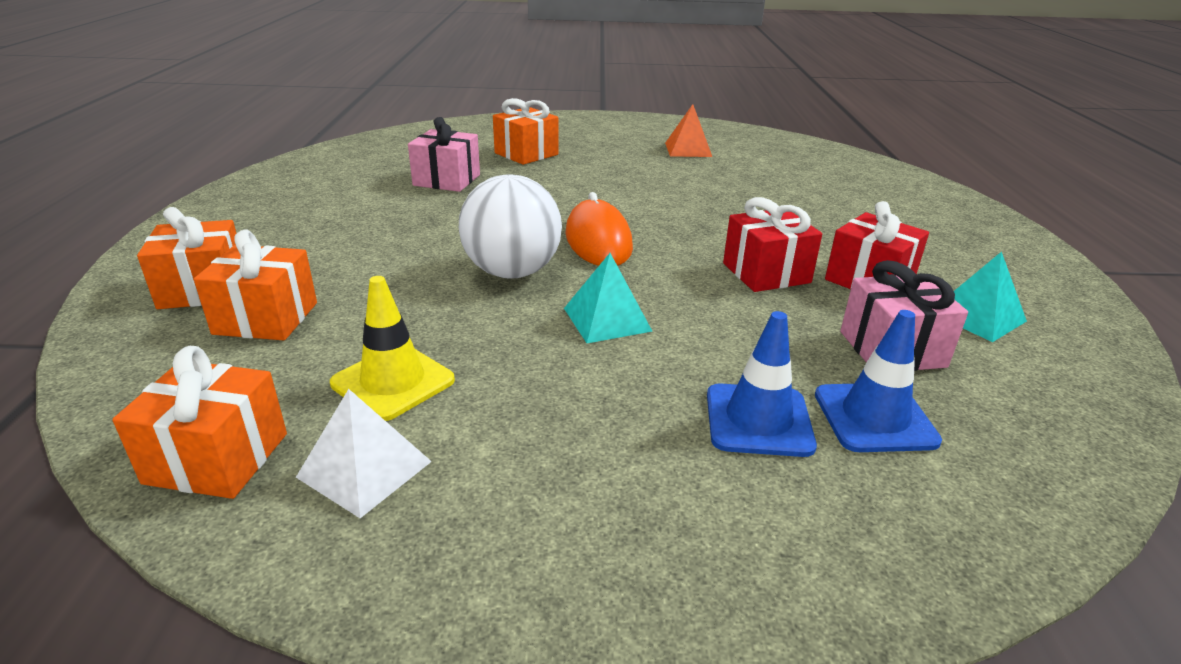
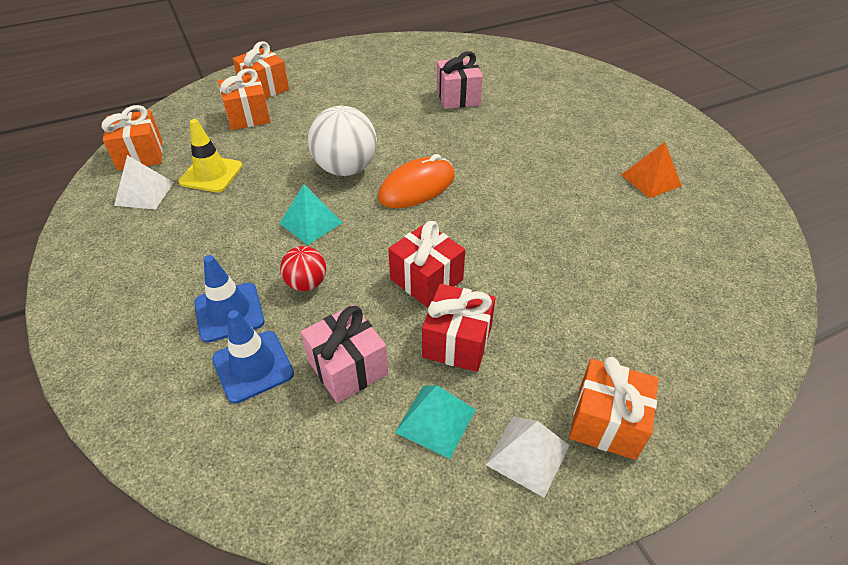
camera: 65 degrees right, 15 degrees up
orange gift [493,98,558,165] -> orange gift moved to [569,357,658,460]
none -> red ball [280,246,326,291]
none -> white pyramid [486,416,570,498]

